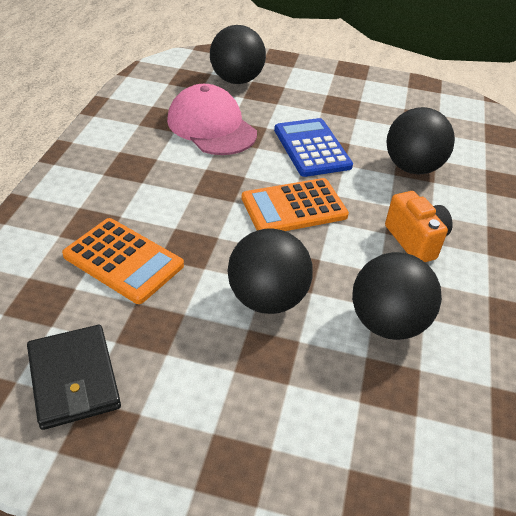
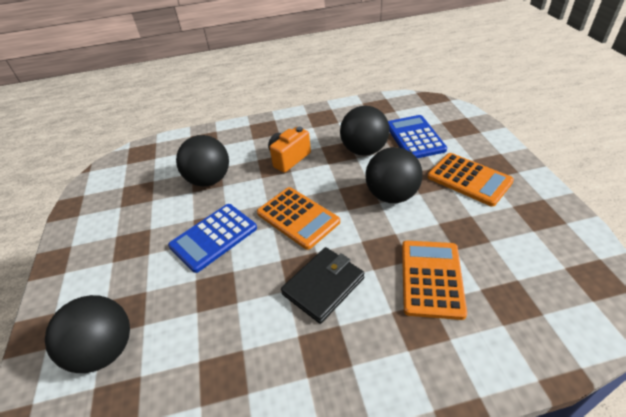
camera: 110 degrees left, 0 degrees up
black wallet [27,325,121,430] -> black wallet moved to [281,247,365,324]
pink cap [167,84,257,155] -> none
none -> blue calculator [388,115,447,158]
none -> orange calculator [428,153,514,207]

